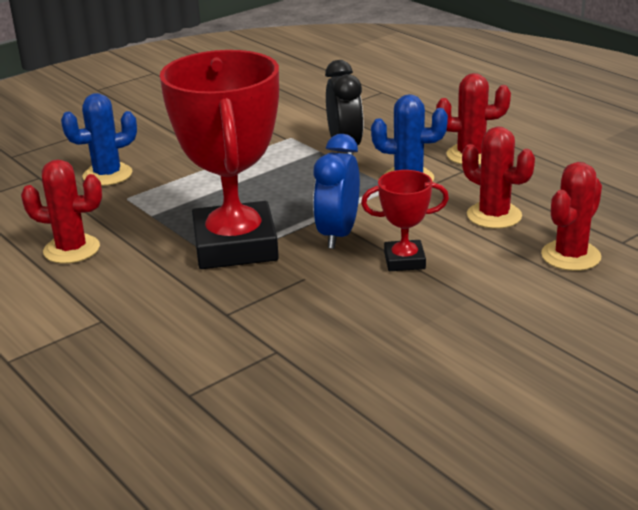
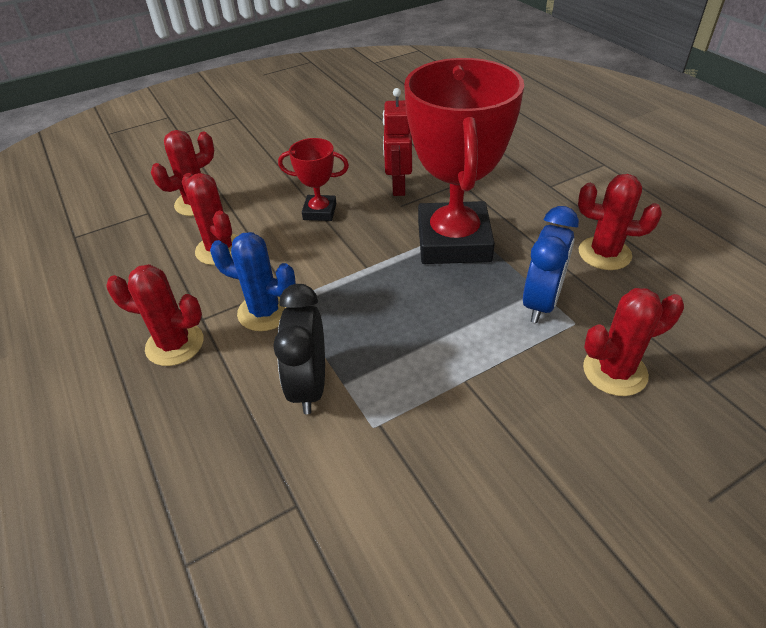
camera: 170 degrees left, 15 degrees up
blue cactus [61,93,137,186] -> red cactus [583,288,684,396]
blue clock [313,134,360,249] -> blue clock moved to [523,206,579,323]
none -> red robot [383,88,412,196]

